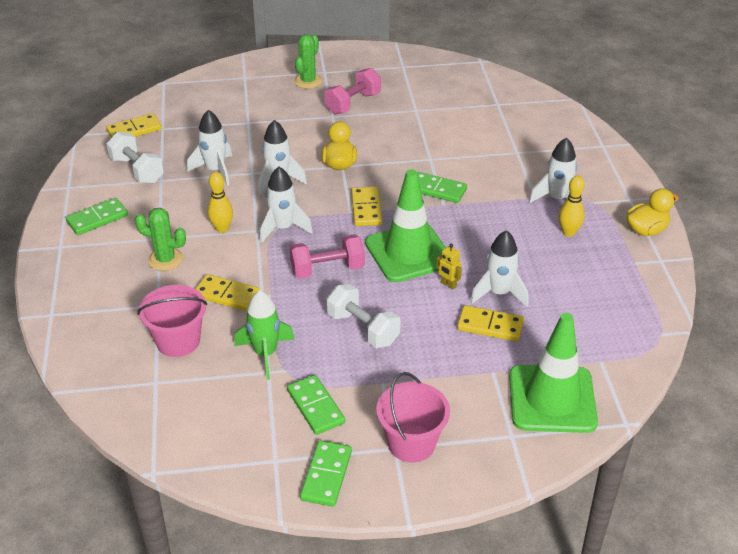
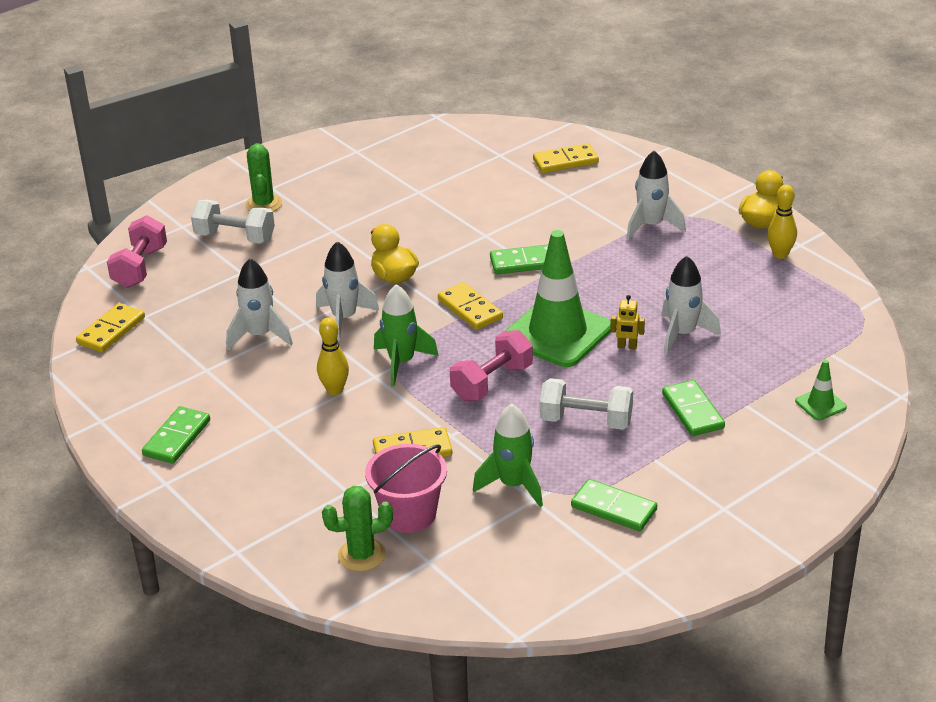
camera: 30 degrees left, 5 degrees down
white dumbbell [107,132,164,184] -> white dumbbell moved to [191,200,275,244]
green cactus [135,208,186,271] -> green cactus moved to [322,486,393,572]
white rocket [260,166,313,243] -> green rocket [374,284,439,387]
green domino [300,441,352,507] -> green domino moved to [662,380,725,436]
pink dumbbell [325,68,381,114] -> pink dumbbell moved to [107,215,167,288]
pink bucket [376,372,450,462] -> none
yellow domino [457,305,524,342] -> yellow domino moved to [533,143,599,173]
green traffic cone [509,313,598,433] -> green traffic cone [795,360,847,420], size x0.43
yellow bowling pin [559,176,585,237] -> yellow bowling pin moved to [767,185,797,259]

